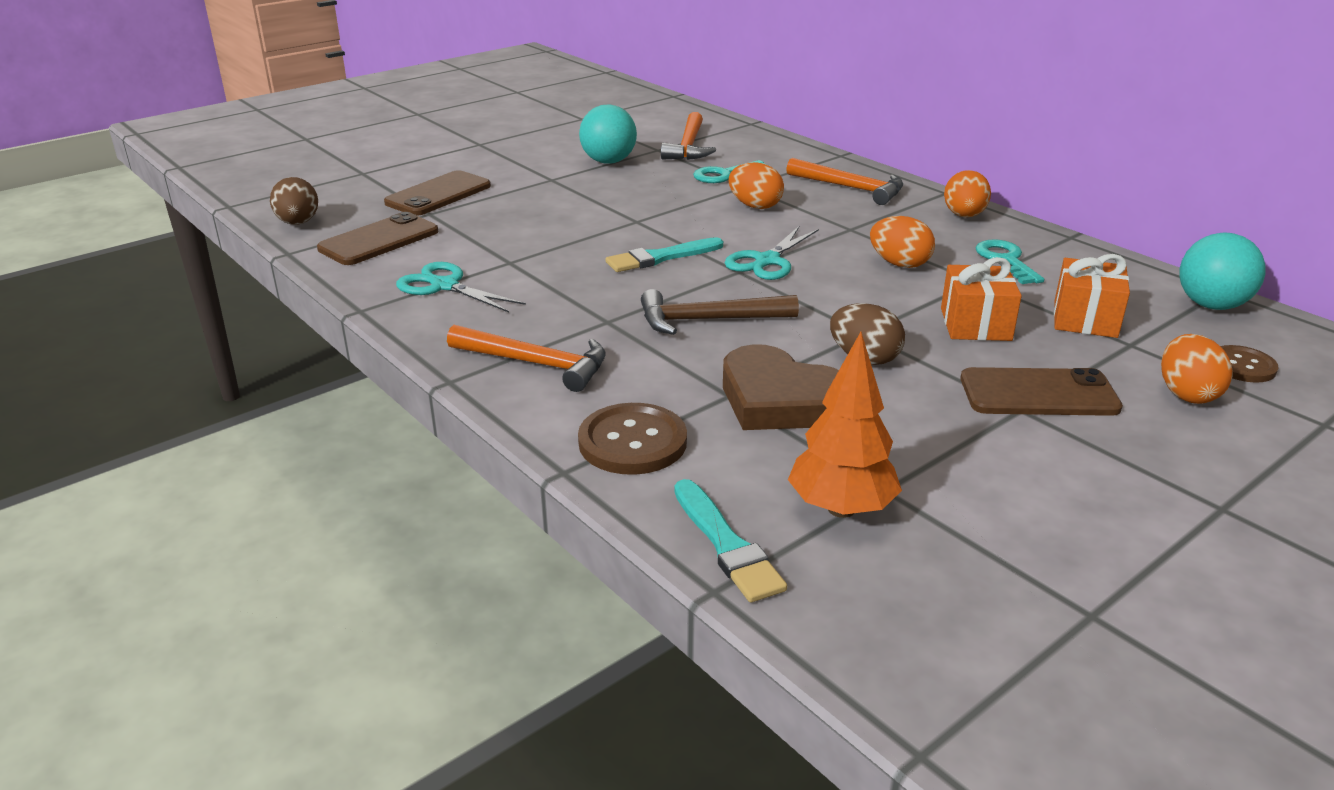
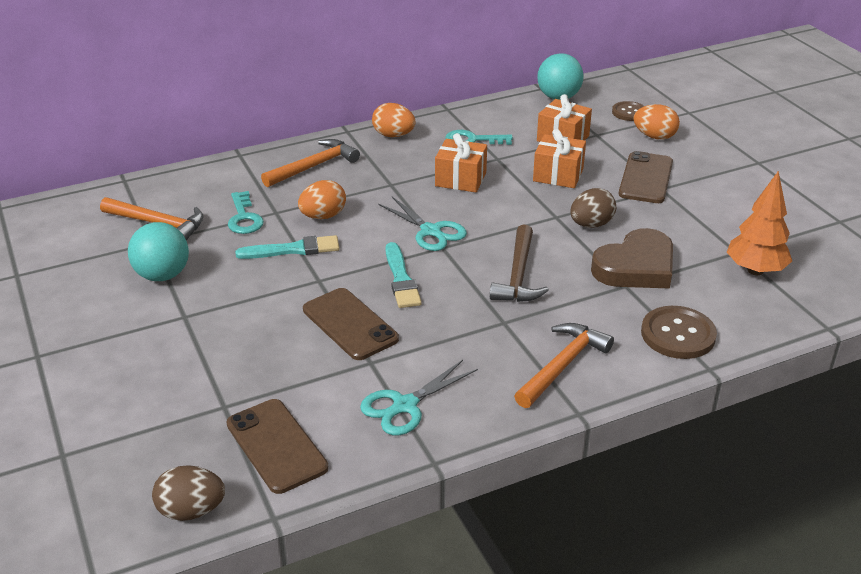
camera: 75 degrees left, 5 degrees up
brown phone [384,170,491,216] -> brown phone moved to [303,288,399,360]
turquoise brush [674,479,787,602] -> turquoise brush moved to [235,235,340,259]
orange egg [870,216,935,268] -> orange gift [435,133,487,192]

